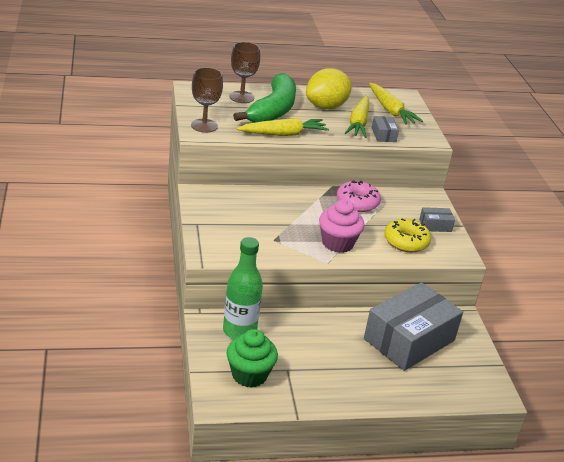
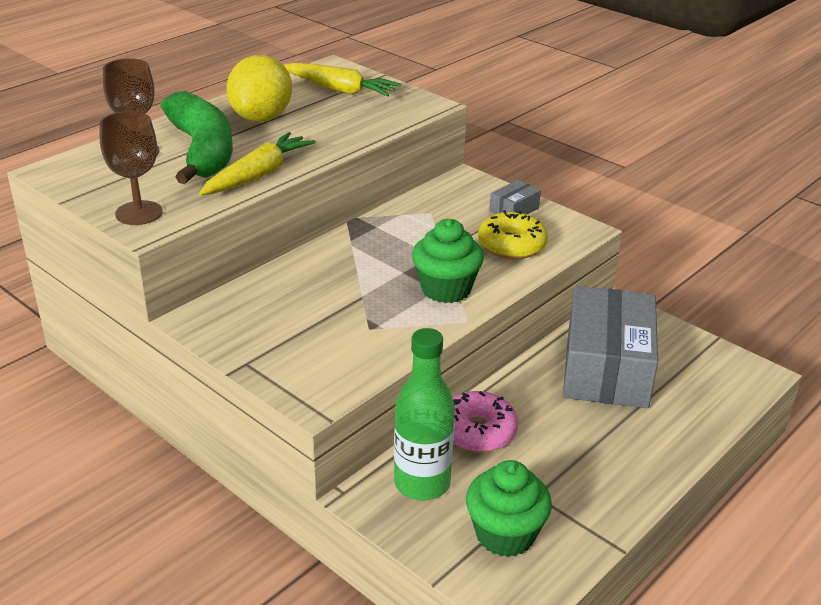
camera: 35 degrees left, 0 degrees up
pink cupcake [319,199,365,253] -> green cupcake [412,219,484,303]
pink donut [337,180,381,212] -> pink donut moved to [452,391,518,452]
yellow carrot [345,95,369,138] -> none
grey box [372,116,399,142] -> none

